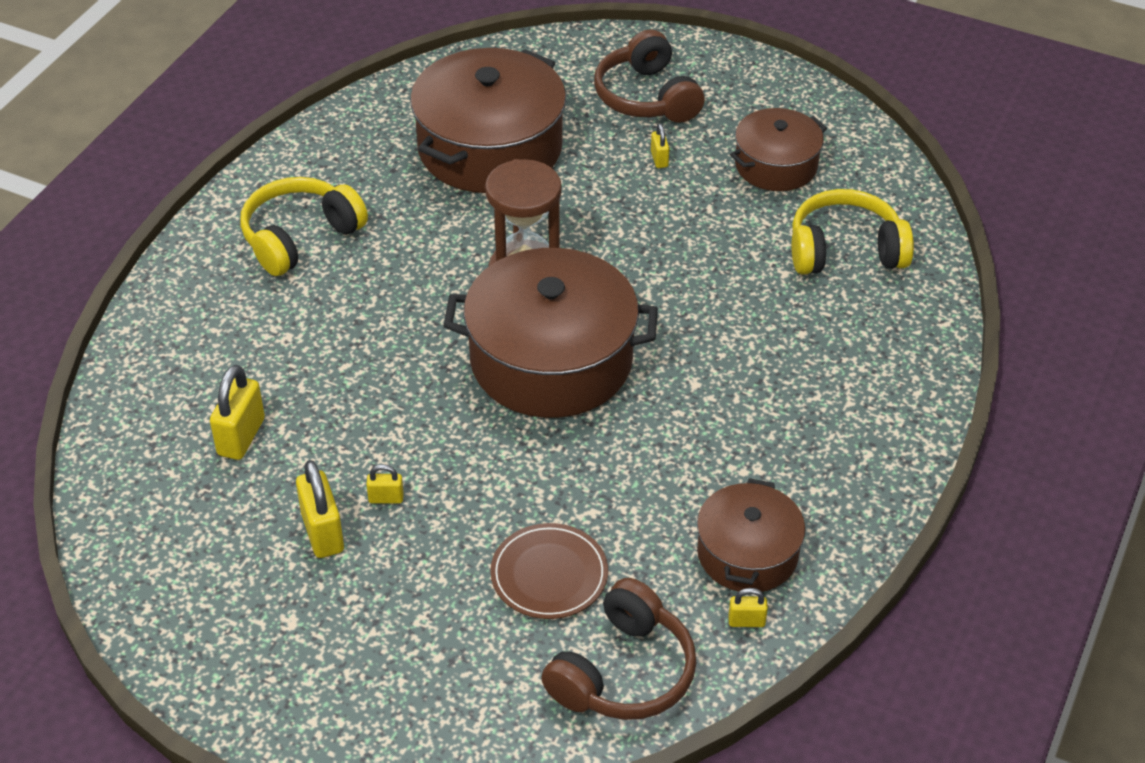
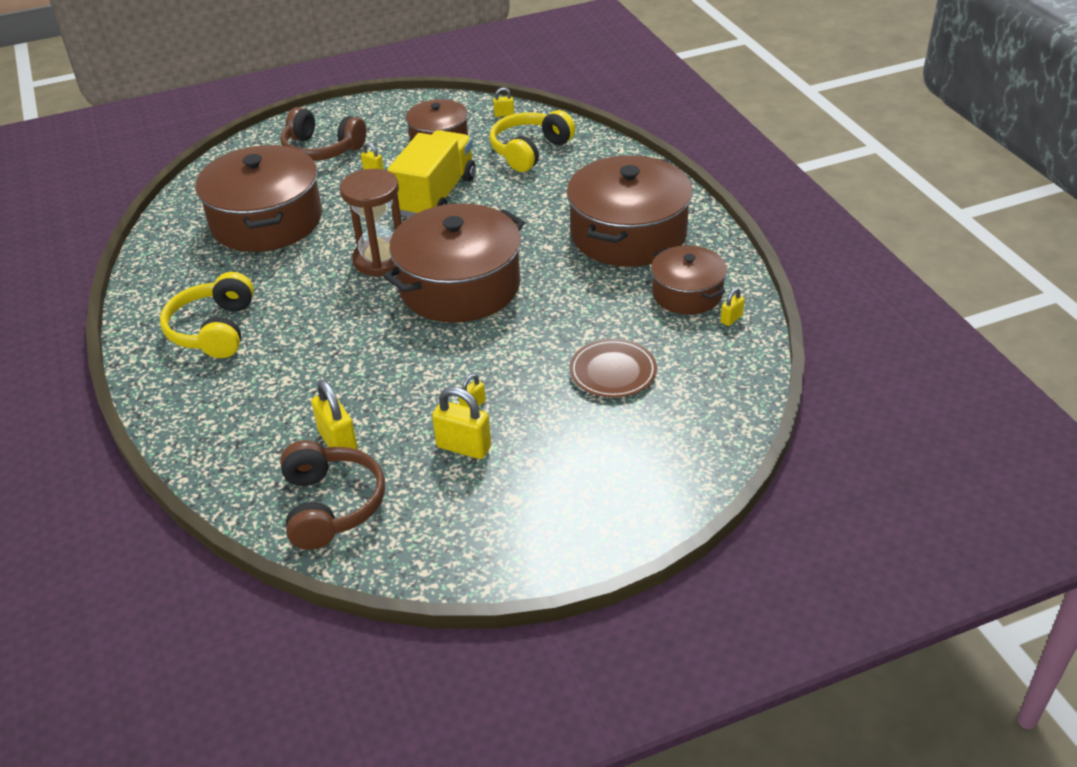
camera: 45 degrees left, 5 degrees down
brown headphones [541,578,697,720] -> brown headphones moved to [280,440,385,550]
none -> yellow truck [387,130,476,217]
none -> yellow padlock [493,87,514,117]
none -> brown pot [567,155,693,267]

